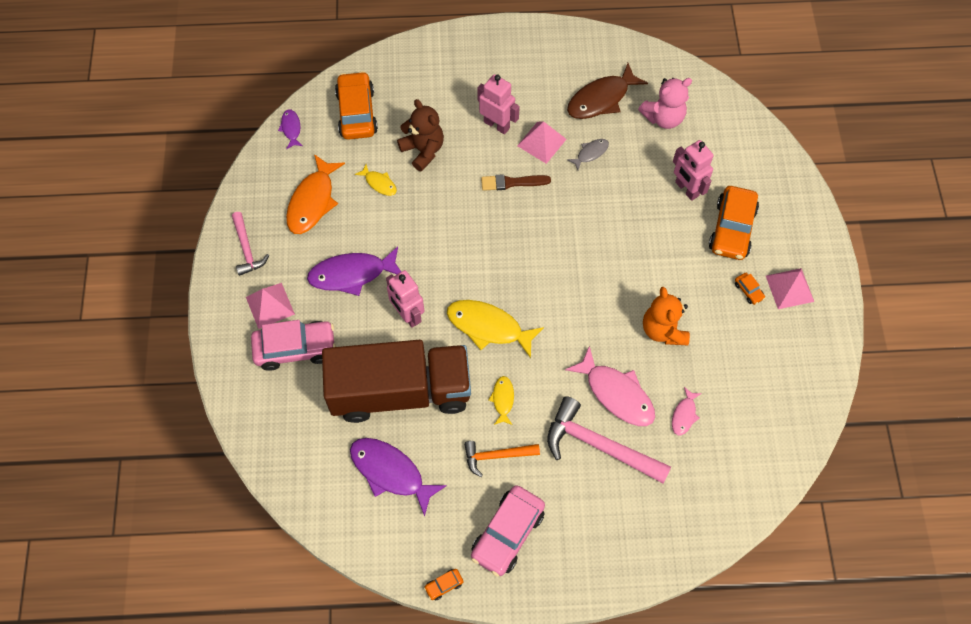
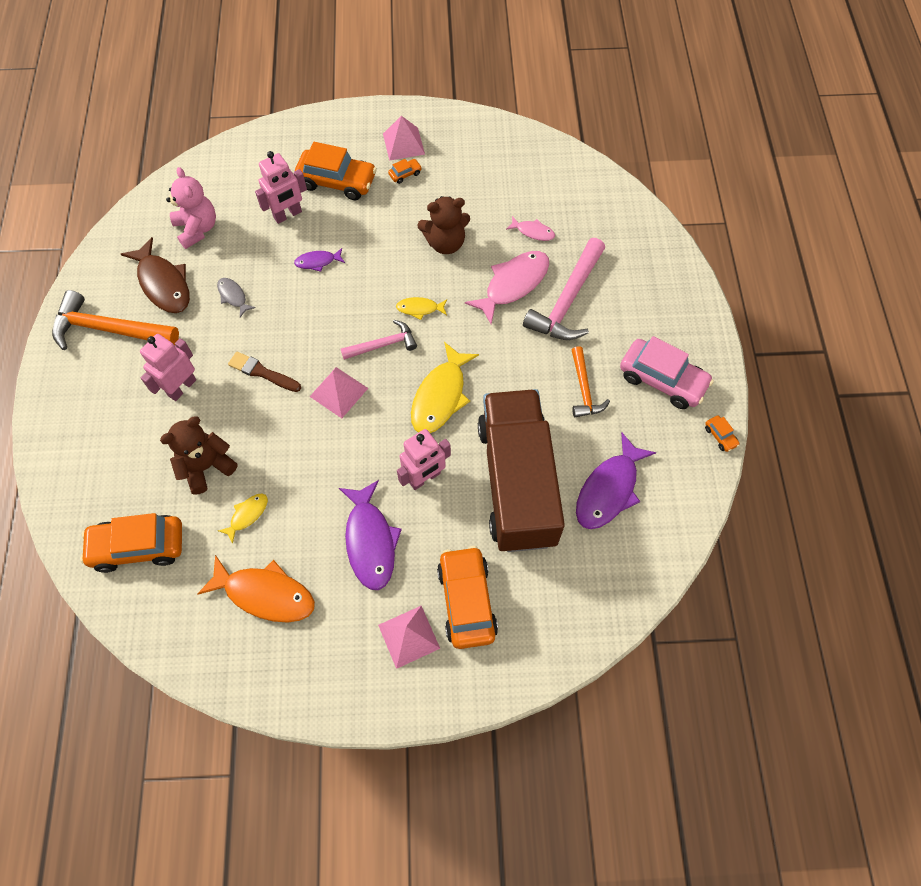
camera: 90 degrees left, 0 degrees up
pink hammer [232,212,269,276] -> pink hammer moved to [341,320,417,360]
pink car [251,320,336,371] -> orange car [437,546,498,649]
purple fish [278,109,303,149] -> purple fish moved to [294,248,345,272]
brown brush [481,174,551,191] -> brown brush turned 120 degrees clockwise [228,351,301,392]
yellow fish [488,376,514,425] -> yellow fish moved to [396,297,447,320]
pink pyramid [517,122,566,164] -> pink pyramid moved to [310,367,368,418]
orange teddy bear [643,287,690,345] -> brown teddy bear [417,196,470,254]
none -> orange hammer [52,290,179,350]

